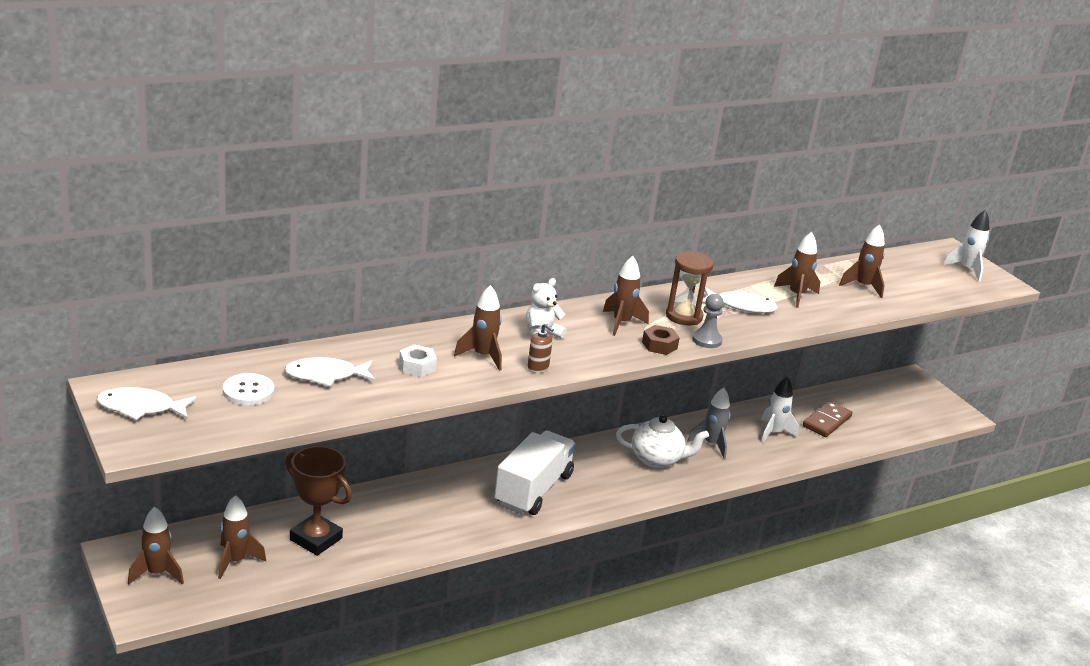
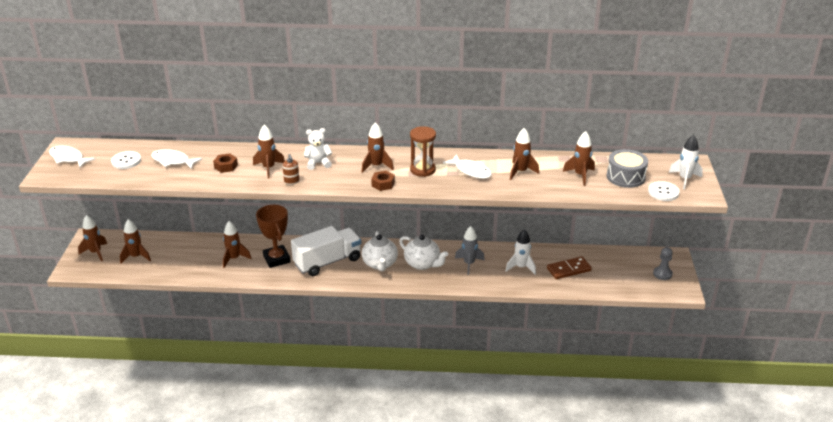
camera: 35 degrees right, 5 degrees up
brown trophy [285,446,352,556] -> brown trophy moved to [256,205,291,268]
white nut [399,345,437,377] -> brown nut [213,153,238,173]
grey pawn [692,294,724,348] -> grey pawn moved to [653,247,673,280]
none -> brown rocket [223,221,252,268]
none -> white teapot [362,231,398,271]
none -> grey drum [607,149,648,188]
none -> white button [648,181,680,201]

